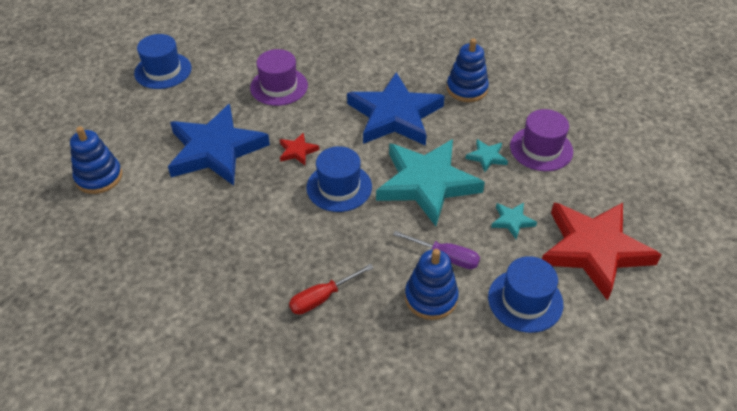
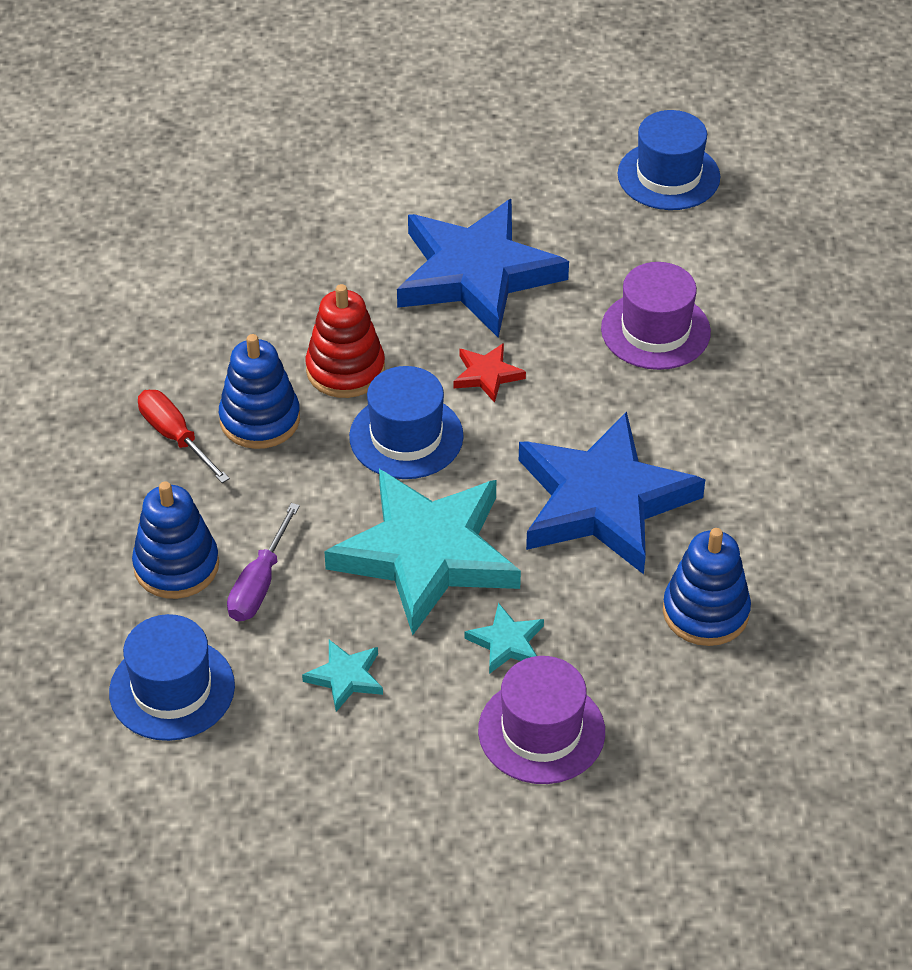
camera: 85 degrees right, 0 degrees up
blue stacking toy [70,126,122,194] -> blue stacking toy moved to [219,334,300,449]
red star [542,202,662,301] -> none
none -> red stacking toy [305,284,385,398]

